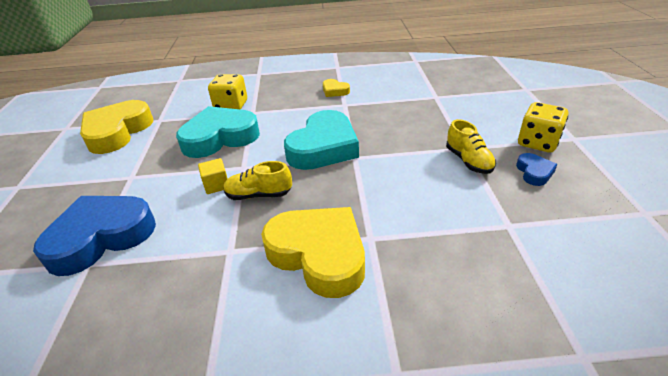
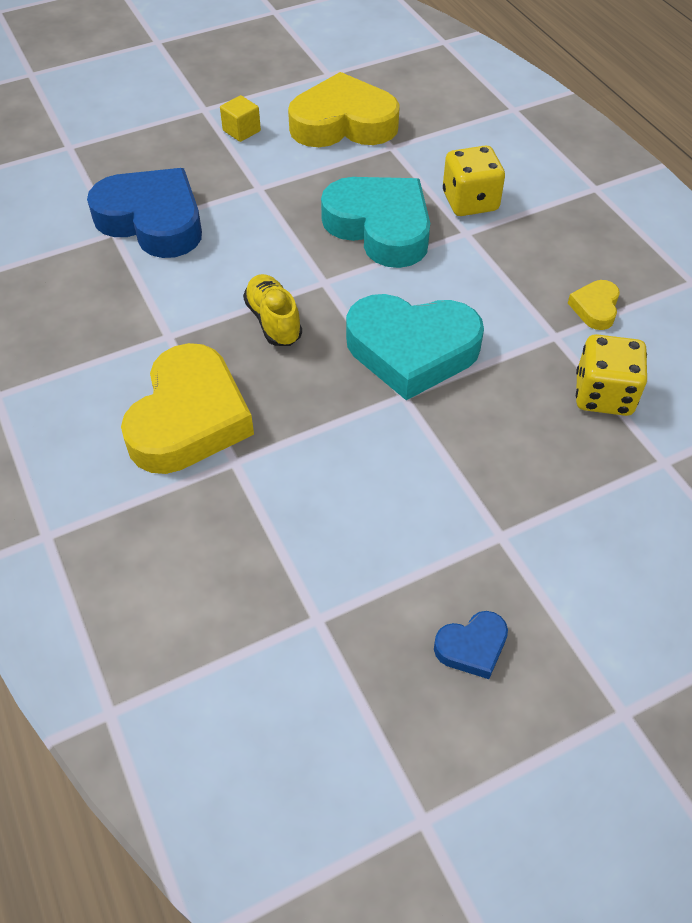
camera: 65 degrees right, 15 degrees up
yellow cube [198,158,228,194] -> yellow cube moved to [220,95,261,142]
yellow shoe [446,119,496,174] -> none
yellow dice [518,102,568,152] -> yellow dice moved to [576,334,647,416]

